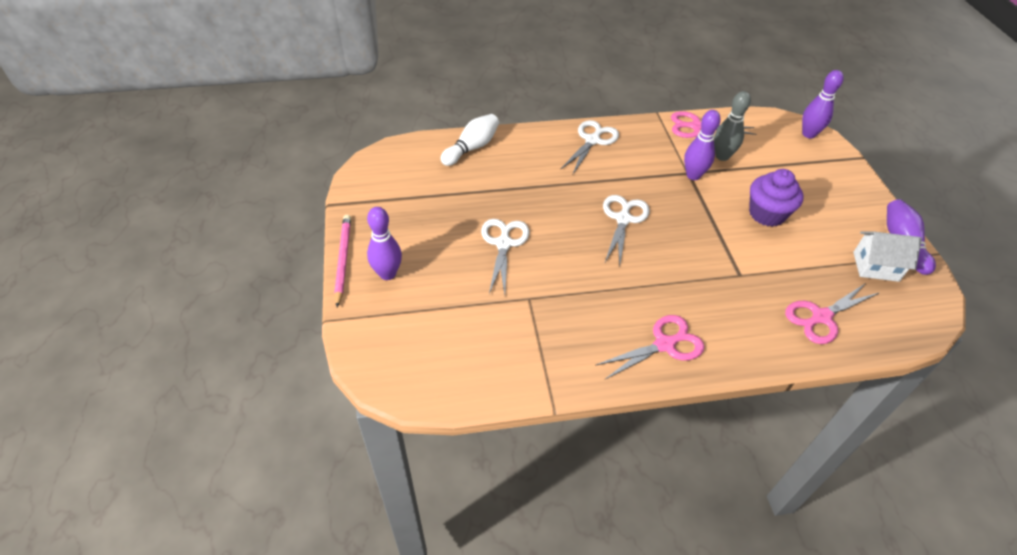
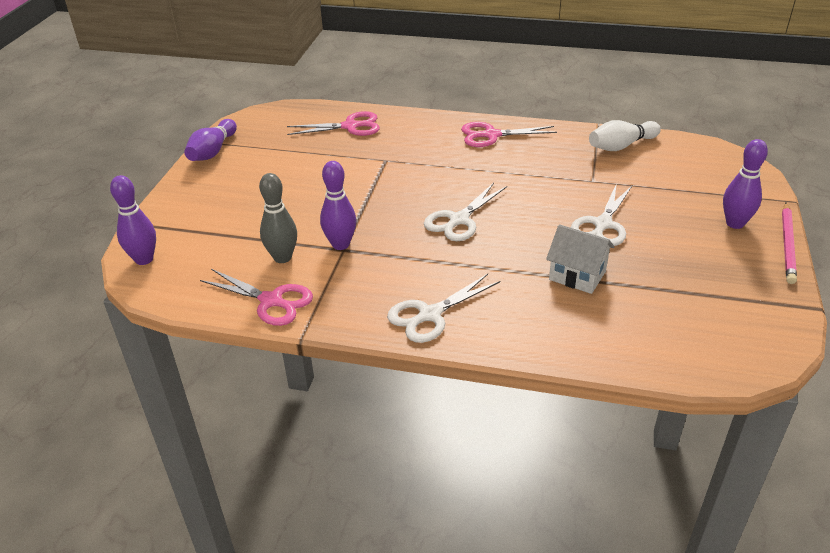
camera: 155 degrees left, 10 degrees down
white bowling pin [441,114,499,166] -> white bowling pin moved to [589,120,661,151]
purple cupcake [749,169,804,227] -> none
white house [853,232,922,282] -> white house moved to [546,224,615,294]

